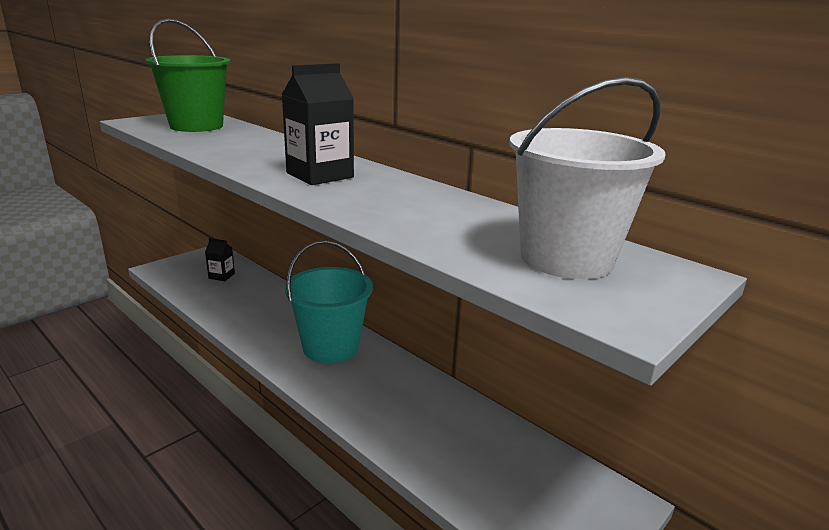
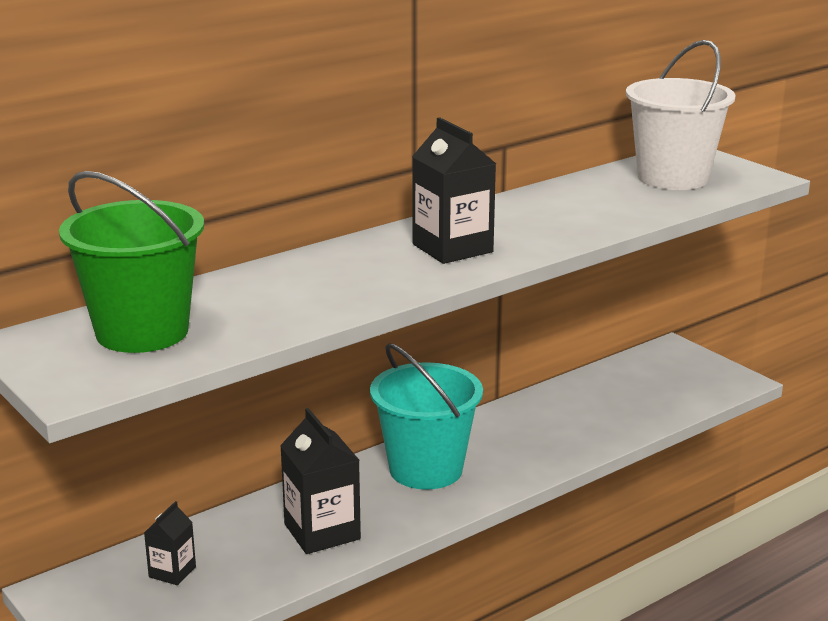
camera: 80 degrees left, 0 degrees up
none -> black carton [280,408,361,554]

